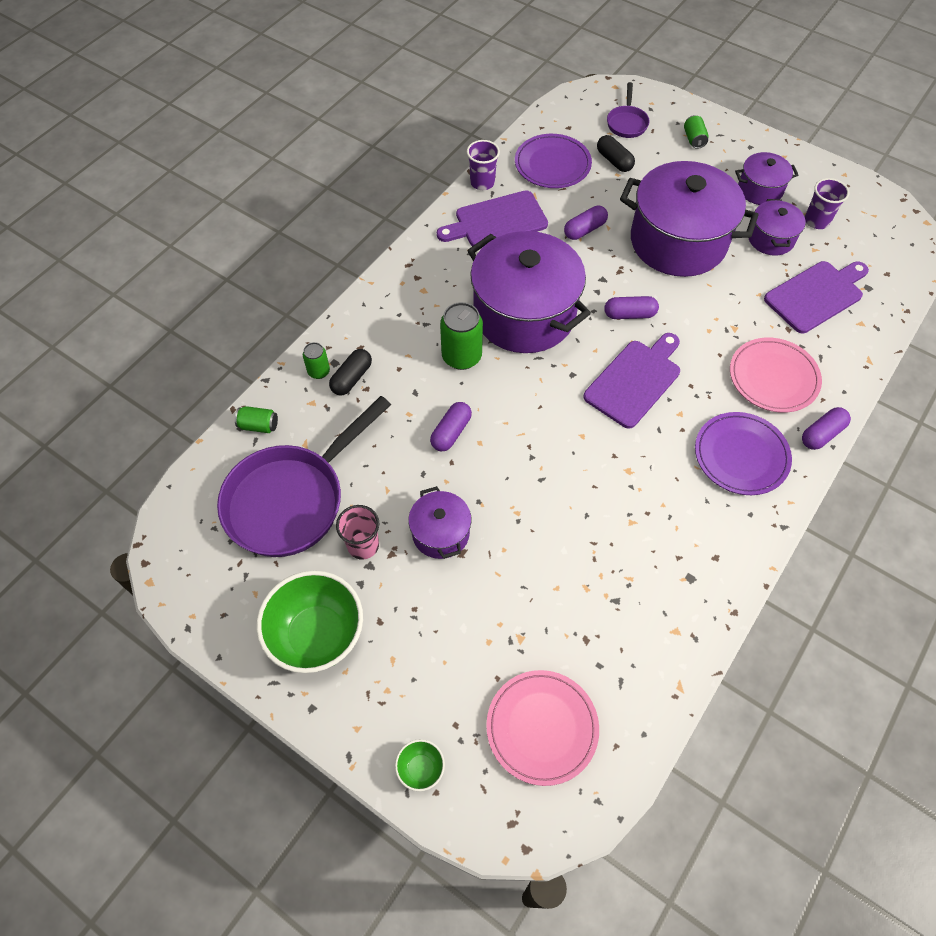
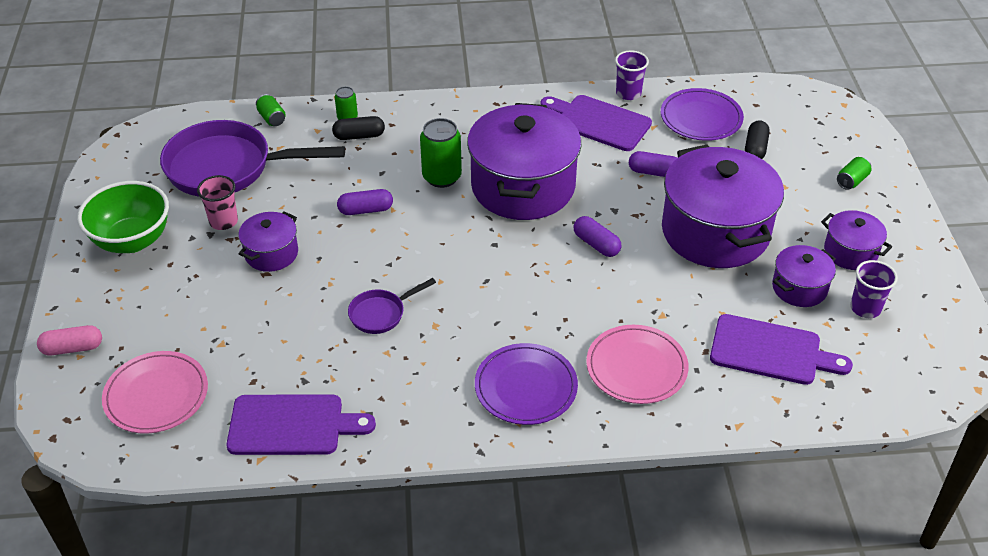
camera: 50 degrees right, 15 degrees down
green bowl [395,739,445,791] -> pink capsule [37,325,102,356]
purple cutting board [583,333,680,429] -> purple cutting board moved to [227,395,376,455]
purple pan [607,82,650,138] -> purple pan moved to [348,278,436,334]
purple capsule [802,407,851,450] -> none

